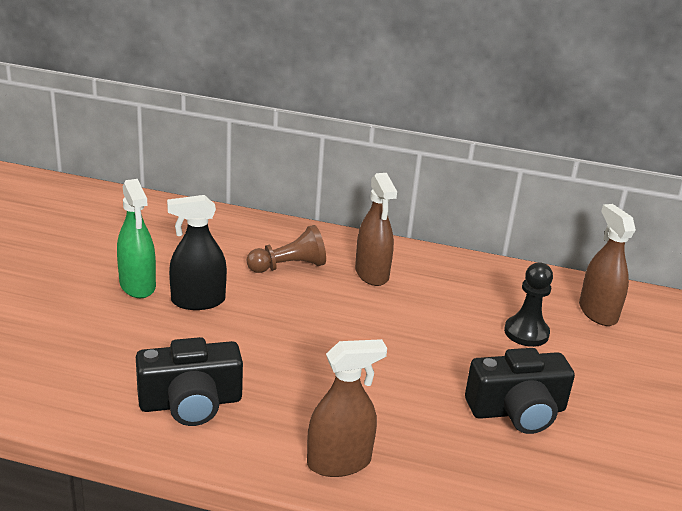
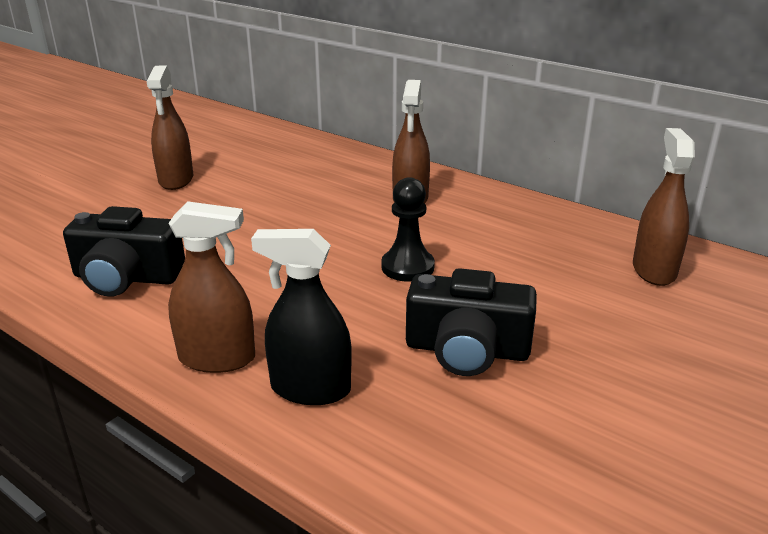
camera: 25 degrees right, 0 degrees up
green spray bottle [117,179,156,298] -> brown spray bottle [147,66,193,190]
black spray bottle [167,195,227,310] -> black spray bottle moved to [251,229,352,405]
brown pawn [247,225,326,273] -> none
black pawn [504,263,553,347] -> black pawn moved to [381,177,435,282]

